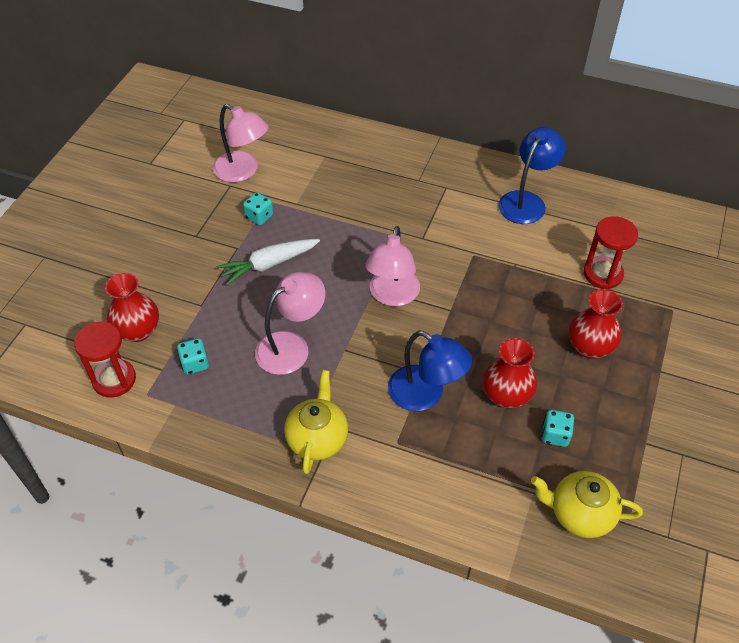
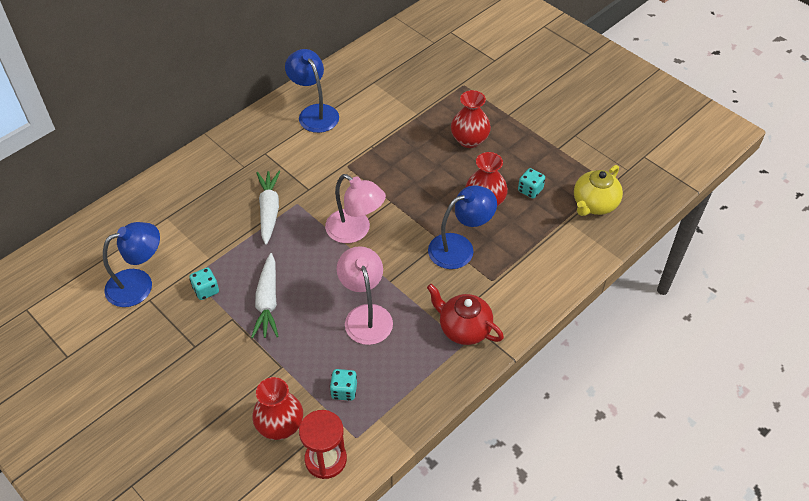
camera: 65 degrees left, 0 degrees up
pink lamp [213,104,268,182] -> blue lamp [103,222,160,307]
yellow teapot [284,370,348,474] -> red teapot [427,284,504,345]
red hourglass [584,216,638,289] -> none
none -> white carrot [256,171,280,245]

